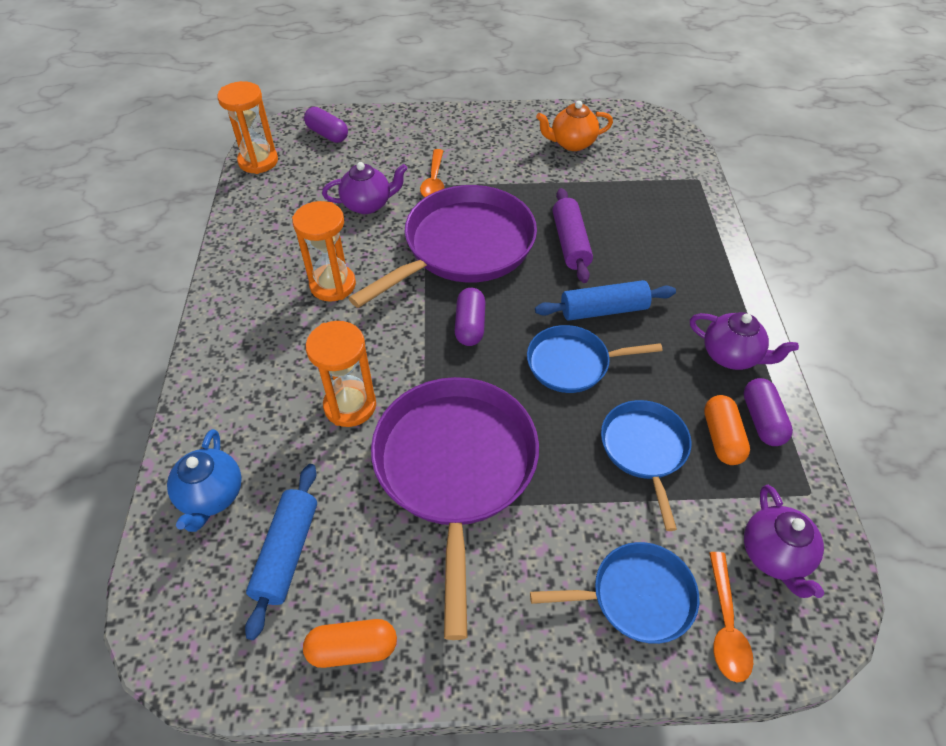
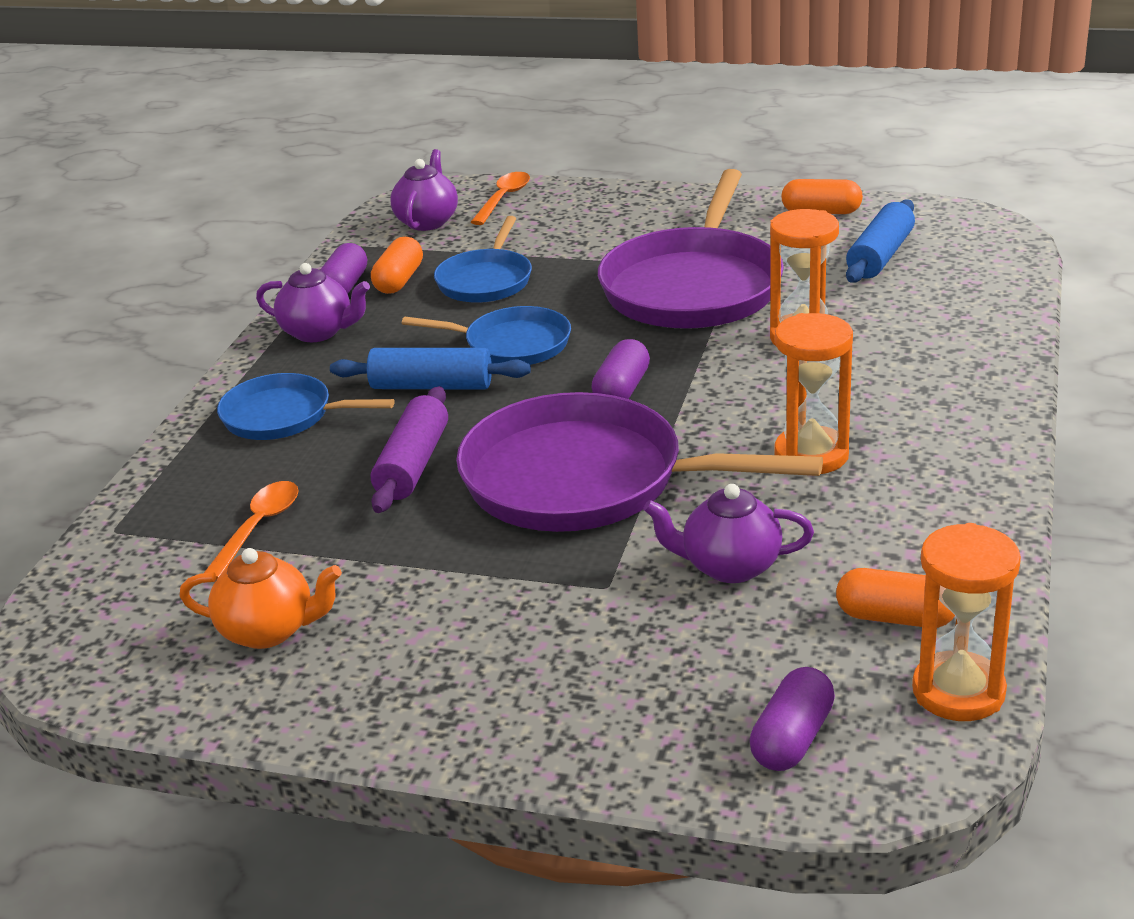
camera: 160 degrees left, 20 degrees down
blue teapot [167,429,242,532] -> none
purple capsule [304,107,348,143] -> purple capsule turned 60 degrees clockwise [750,667,835,771]
purple pan [349,185,537,308] -> purple pan turned 45 degrees clockwise [456,392,823,532]
orange spoon [420,149,444,197] -> orange spoon moved to [204,481,299,580]
blue pan [530,542,699,644] -> blue pan moved to [217,373,395,440]
purple teapot [690,312,799,370] -> purple teapot turned 150 degrees clockwise [256,263,370,342]
none -> orange capsule [836,568,955,628]

